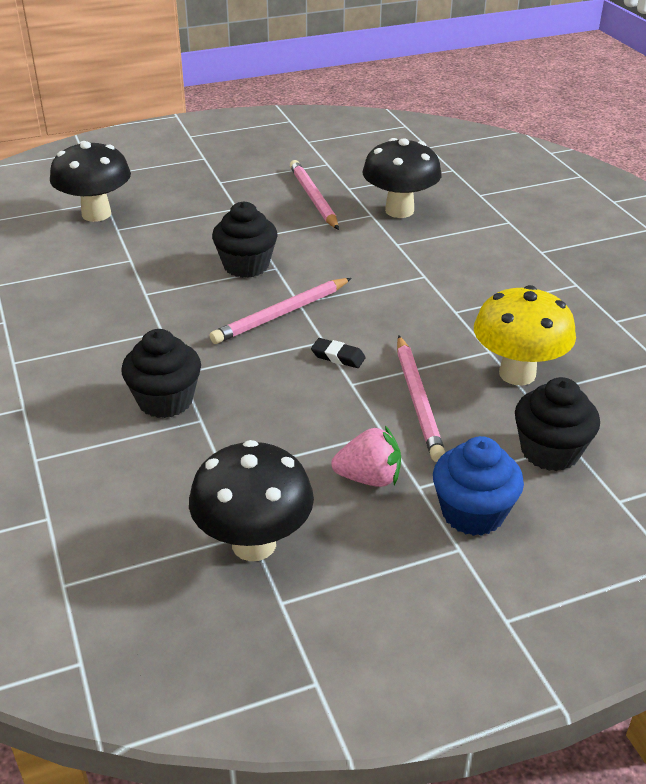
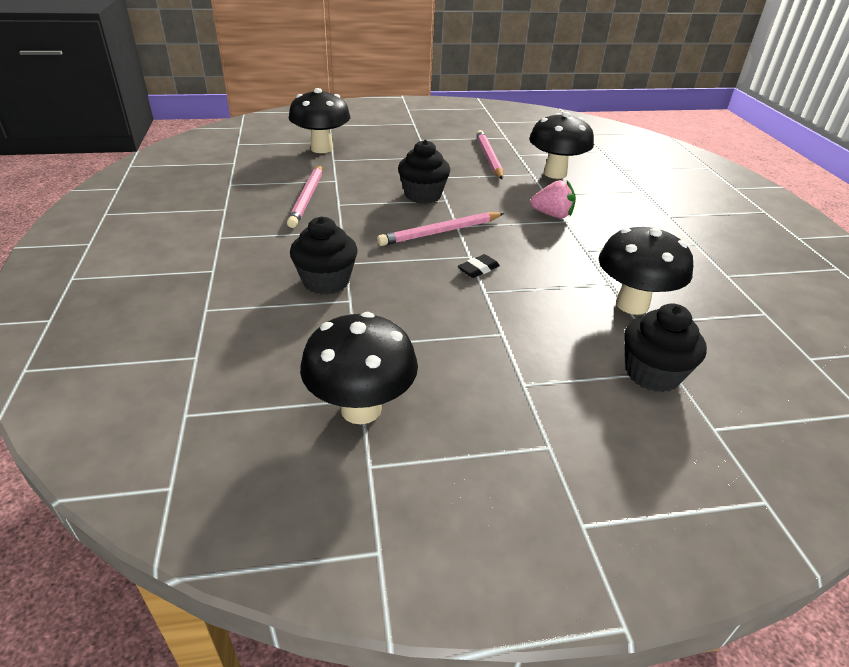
camera: 10 degrees right, 0 degrees up
black eraser [311,338,366,368] -> black eraser turned 75 degrees counterclockwise [458,254,500,278]
pink strawberry [331,426,401,487] -> pink strawberry moved to [530,180,576,218]
pink pencil [397,335,445,462] -> pink pencil moved to [287,165,322,228]
blue cupcake [433,436,524,536] -> none
yellow mushroom [474,285,576,385] -> black mushroom [599,226,693,315]

